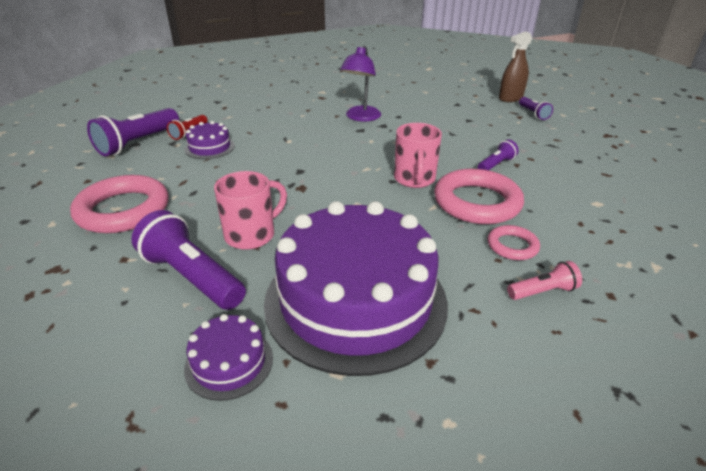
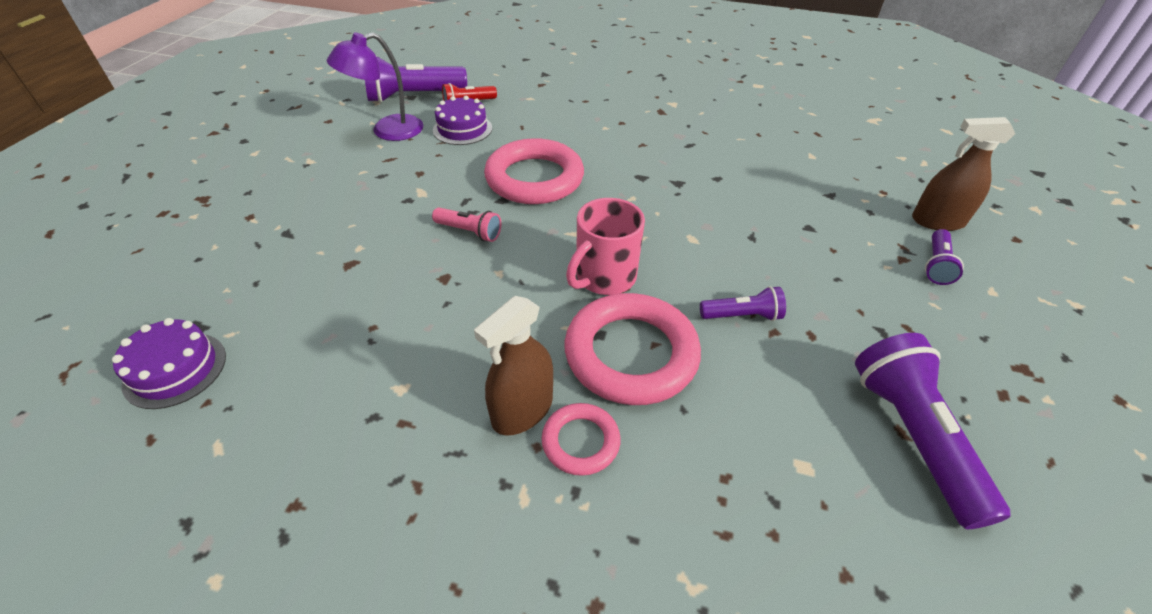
camera: 40 degrees right, 10 degrees up
pink ring [70,175,168,233] -> pink ring moved to [484,138,584,204]
purple flashlight [131,210,246,310] -> purple flashlight moved to [855,333,1011,529]
pink mug [214,171,287,250] -> none
purple cake [264,201,448,376] -> none
purple lamp [340,45,381,122] -> purple lamp moved to [327,33,423,141]
pink flashlight [507,261,582,300] -> pink flashlight moved to [432,207,501,242]
none -> brown spray bottle [474,296,553,435]

